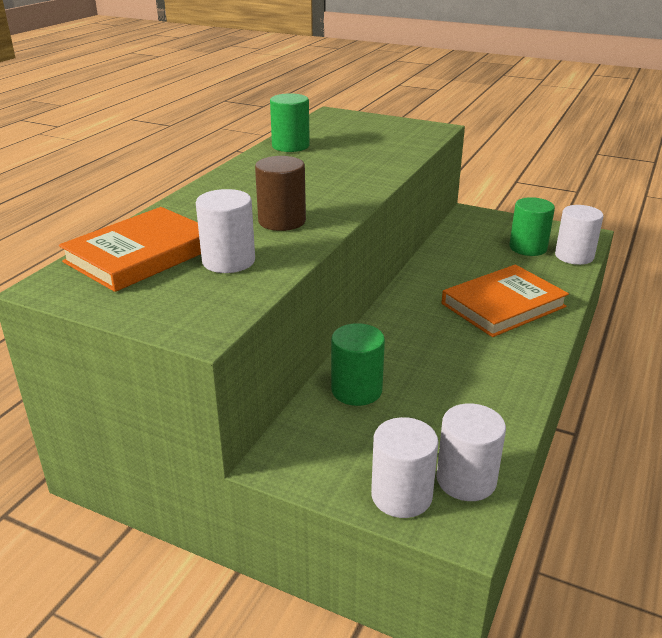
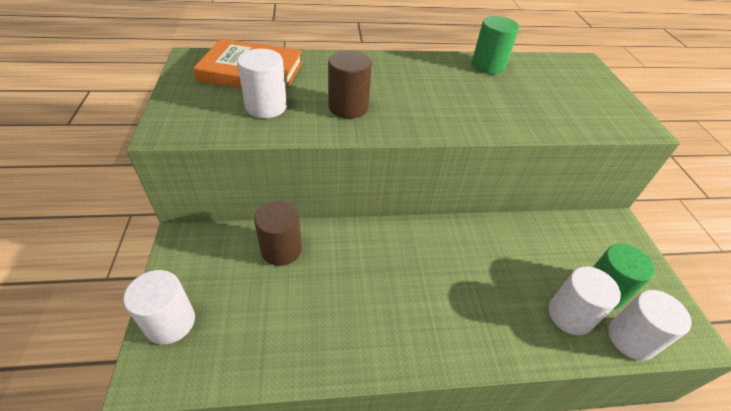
camera: 55 degrees right, 15 degrees up
green cylinder [331,323,385,406] -> brown cylinder [254,200,302,266]
white cylinder [436,403,506,501] -> white cylinder moved to [549,266,621,335]
orange book [442,265,569,337] -> none

